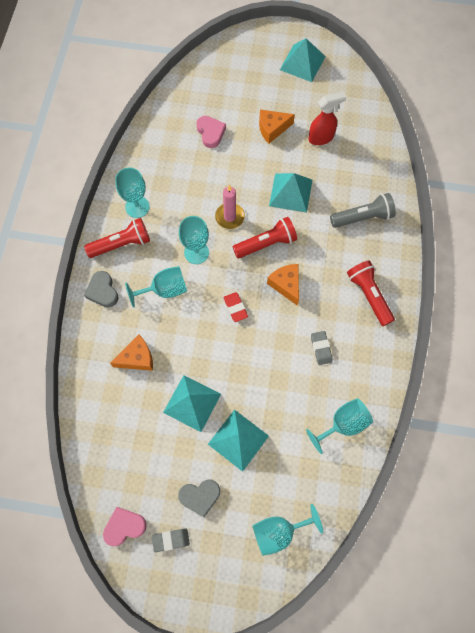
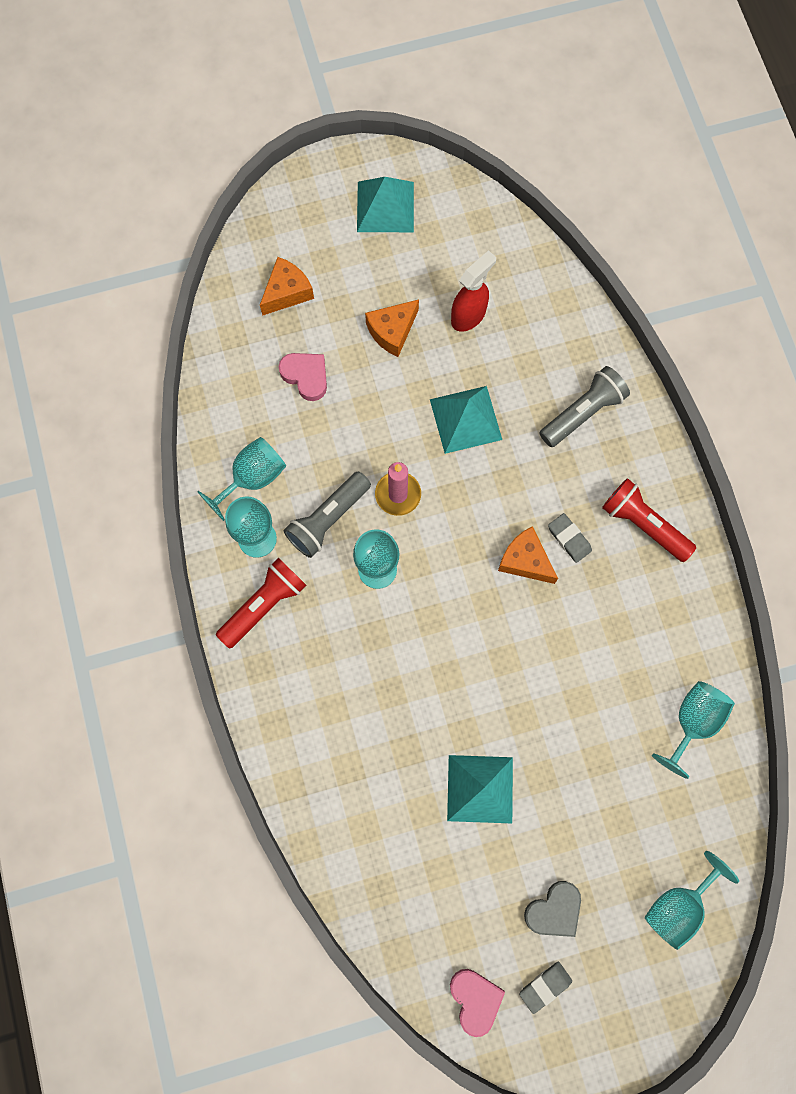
camera: 25 degrees left, 5 degrees up
grey heart [84,271,119,307] -> none
pink heart [103,507,147,546] -> pink heart turned 120 degrees clockwise [450,969,505,1037]
orange cheese [110,335,153,371] -> orange cheese moved to [260,257,314,316]
turquoise goblet [125,266,187,308] -> turquoise goblet moved to [198,437,286,521]
turquoise pyramid [208,409,269,472] -> none
red eraser [224,292,248,322] -> none
red flashlight [233,217,297,258] -> none
grey eraser [311,331,333,365] -> grey eraser moved to [548,513,592,563]
none -> grey flashlight [284,471,371,558]

